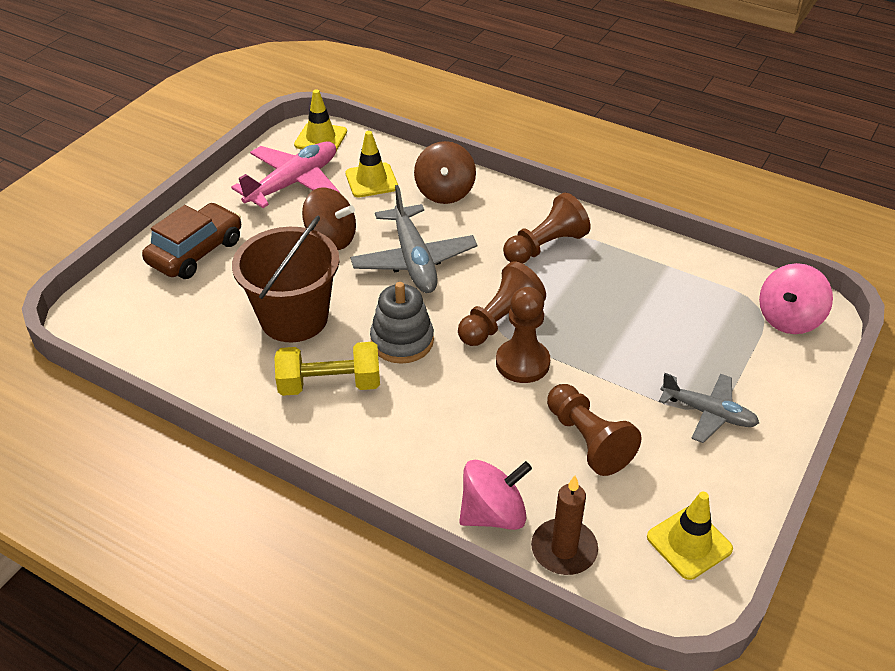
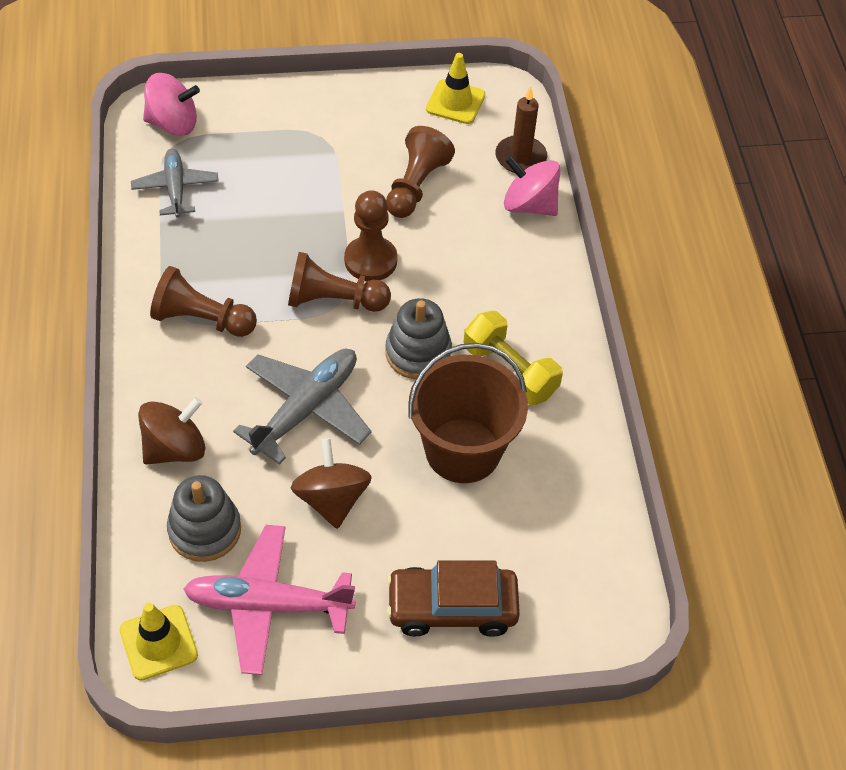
camera: 130 degrees left, 10 degrees up
yellow traffic cone [346,131,398,197] -> grey stacking toy [167,475,241,562]
grey plane [659,373,759,443] -> grey plane moved to [131,148,219,218]

